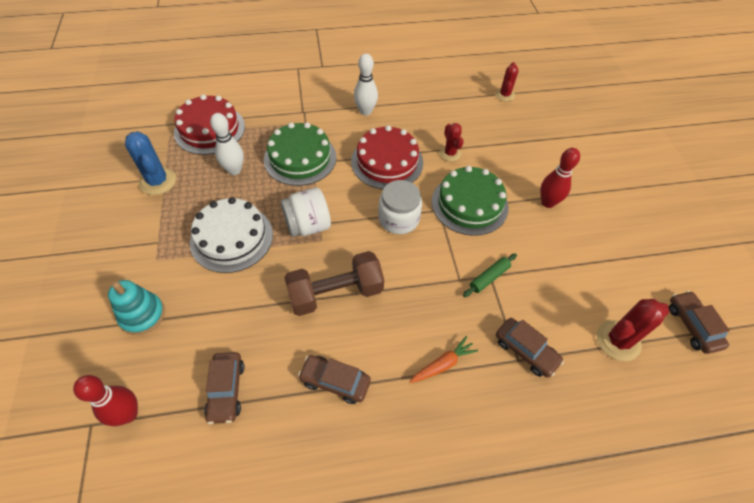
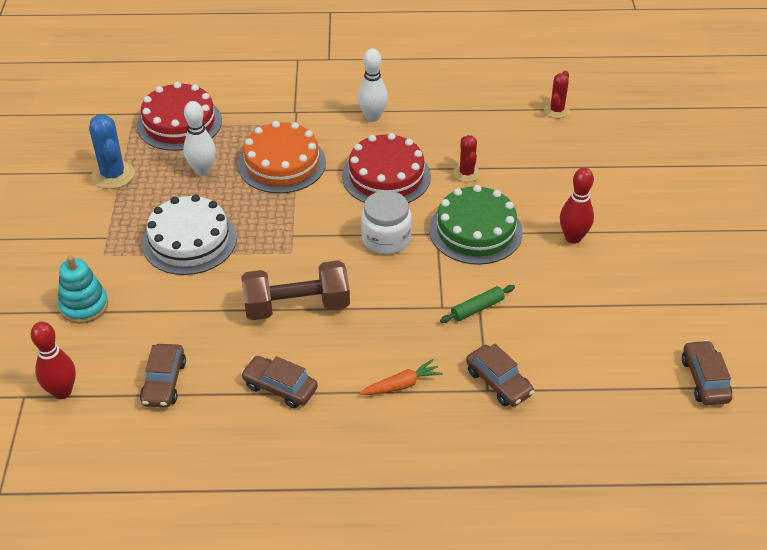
camera: 10 degrees right, 10 degrees down
green cake [264,122,336,186] -> orange cake [238,121,326,193]
white jar [281,188,331,237] -> none
red cactus [597,299,669,361] -> none

